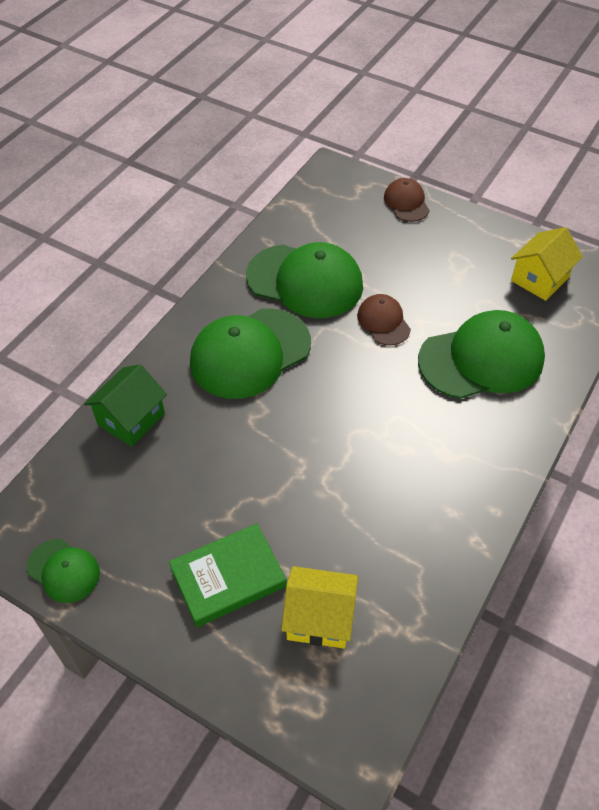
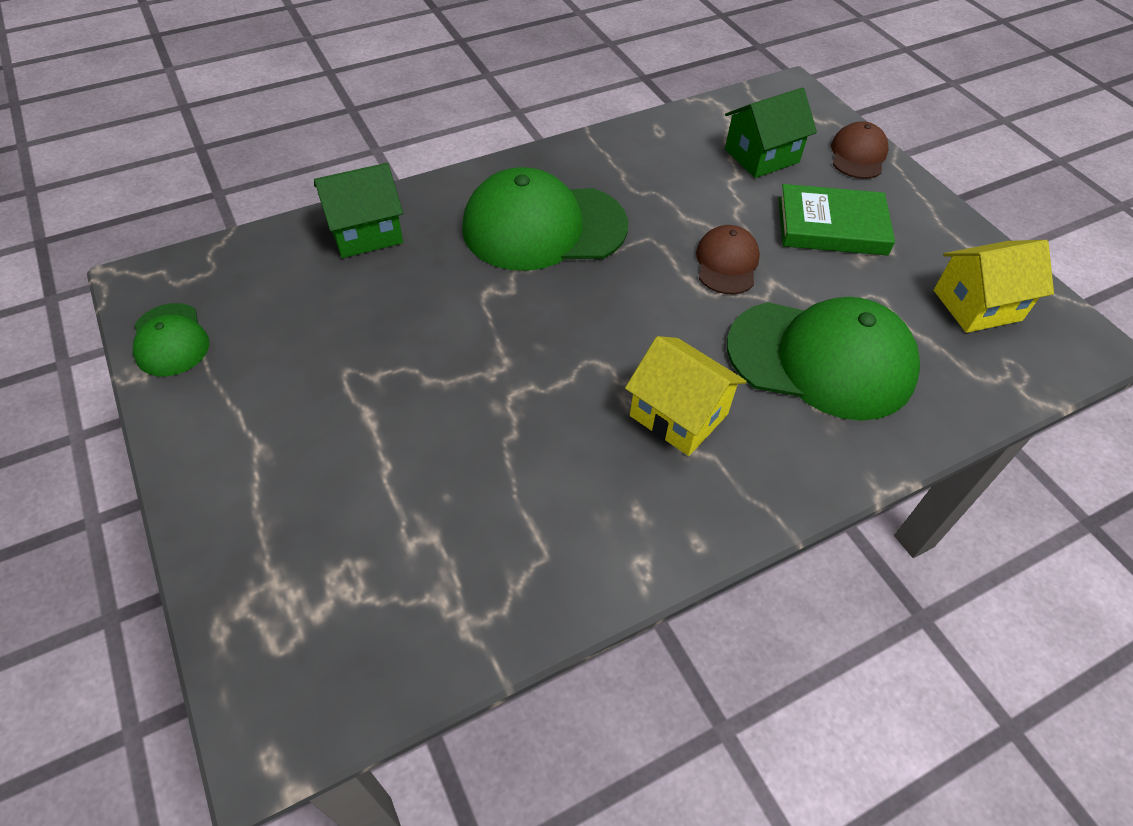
camera: 30 degrees right, 0 degrees up
green book [169,523,287,627] -> green book moved to [778,184,895,256]
green cap [246,242,363,318] -> none
yellow house [281,566,358,649] -> yellow house moved to [625,336,747,456]
none -> green house [725,88,817,178]

